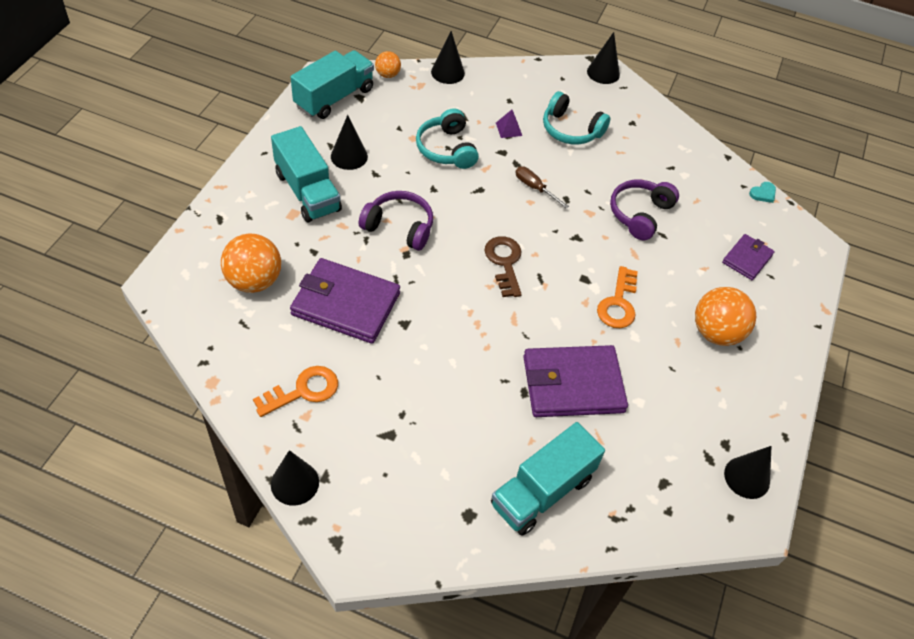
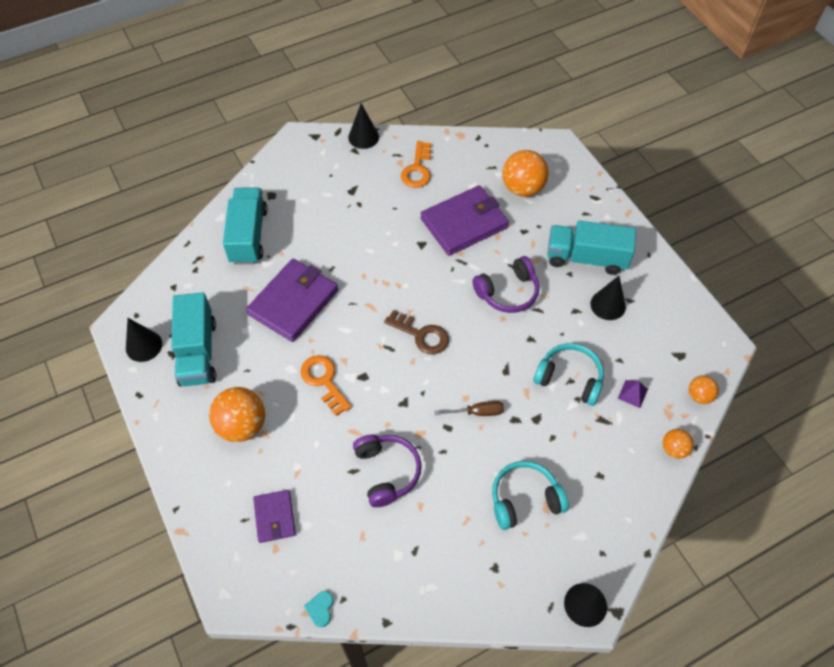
camera: 135 degrees right, 5 degrees up
turquoise truck [291,50,374,119] -> turquoise truck moved to [171,292,216,386]
black cone [431,31,465,84] -> orange ball [663,429,694,459]
purple pyramid [496,110,522,138] -> purple pyramid moved to [618,380,648,408]

